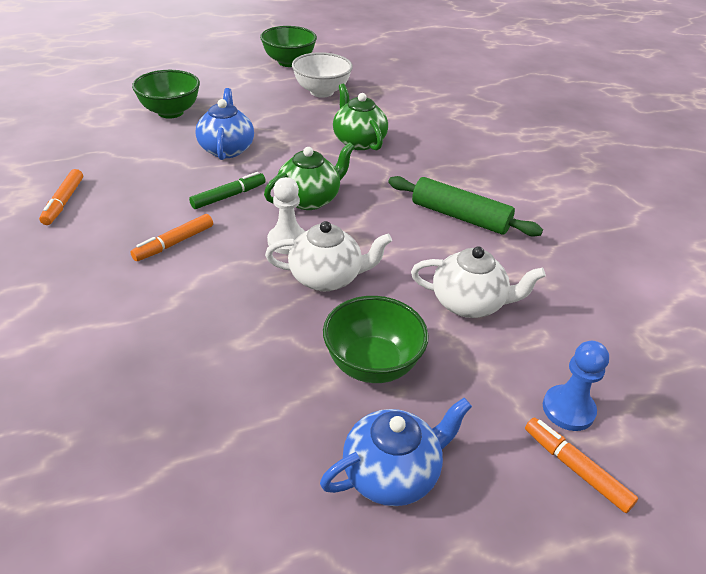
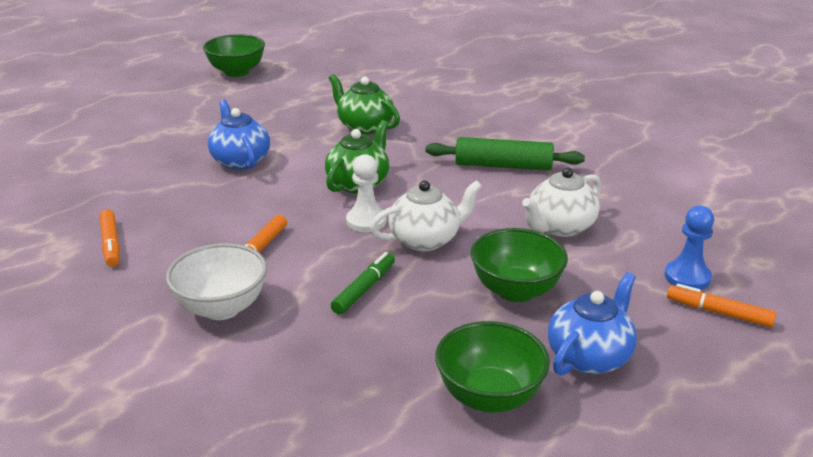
camera: 20 degrees left, 10 degrees down
green bowl [132,70,200,119] -> green bowl moved to [435,321,550,413]
green marker [189,172,266,209] -> green marker moved to [331,252,395,315]
white bowl [292,52,353,98] -> white bowl moved to [166,243,267,320]
white teapot [411,246,546,318] -> white teapot turned 150 degrees clockwise [522,167,601,237]

